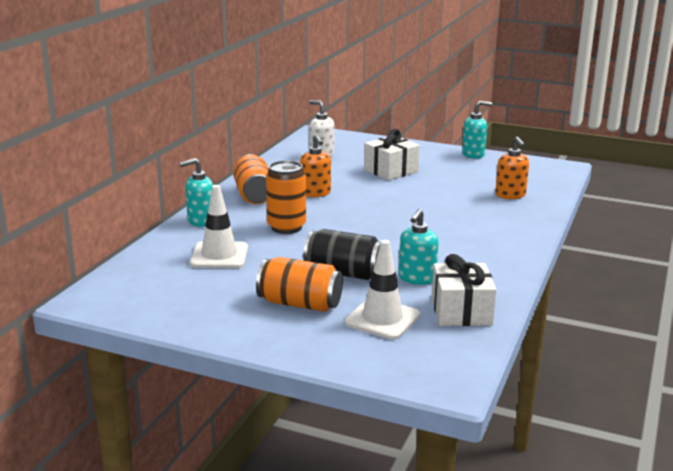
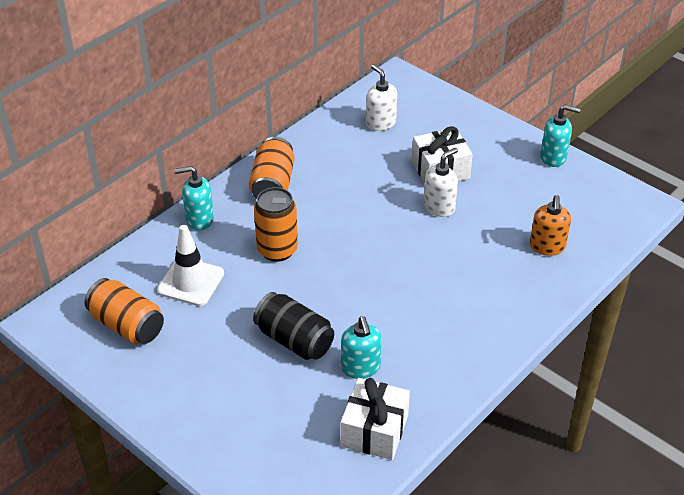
camera: 20 degrees right, 20 degrees up
orange can [256,257,343,312] -> orange can moved to [85,278,164,344]
orange soap dispenser [300,134,331,197] -> none
white traffic cone [344,240,420,340] -> none
turquoise soap dispenser [399,209,439,285] -> turquoise soap dispenser turned 60 degrees counterclockwise [341,316,382,379]
none -> white soap dispenser [424,148,458,217]

